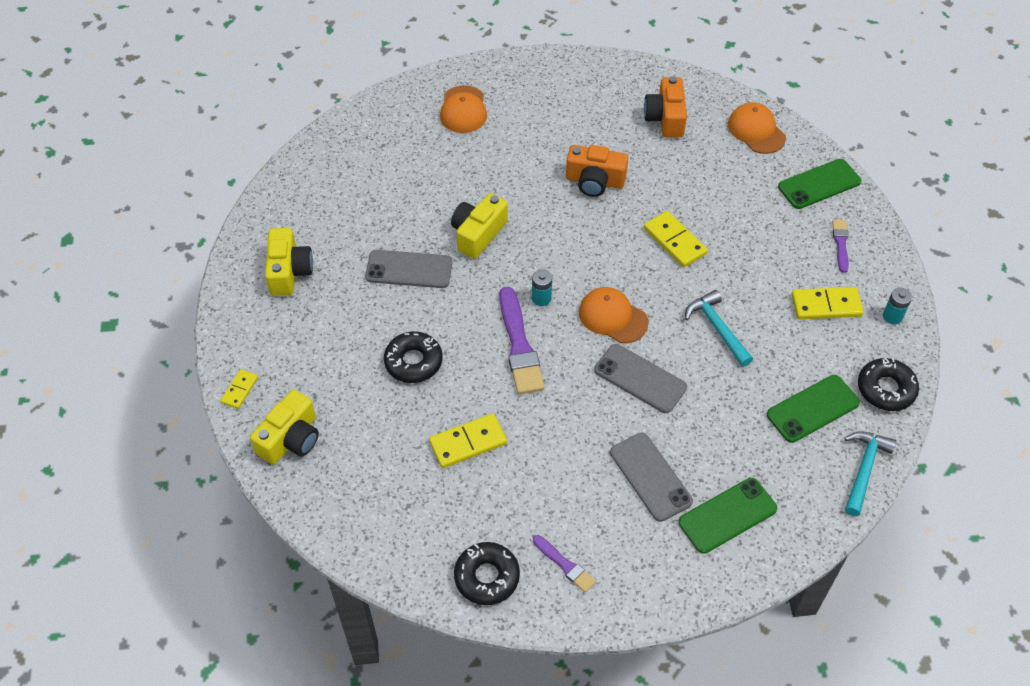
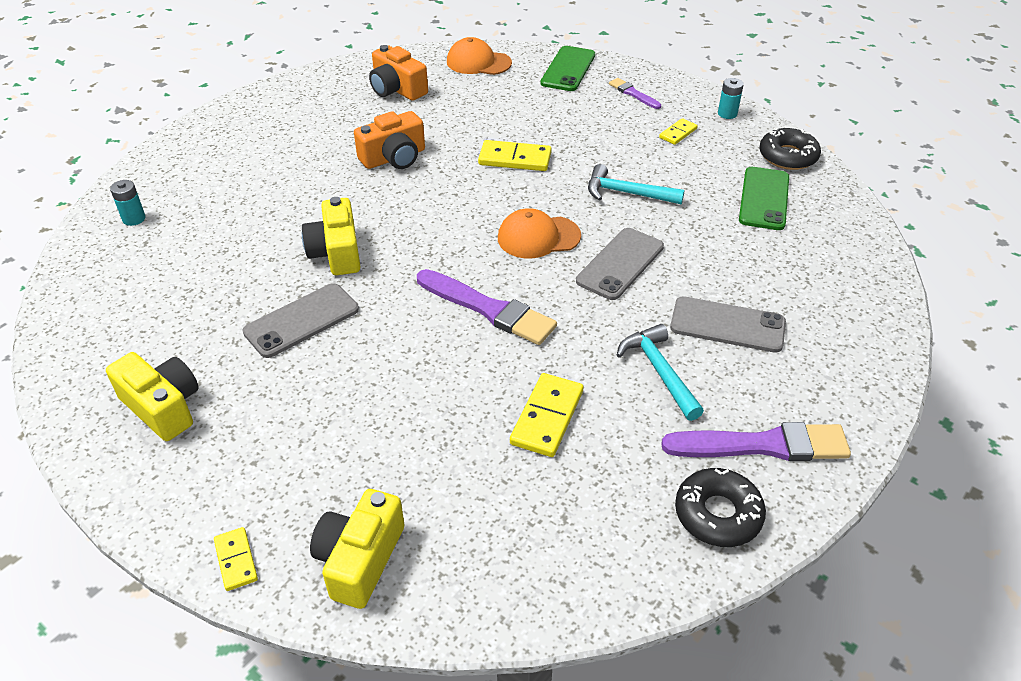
camera: 45 degrees left, 10 degrees down
yellow camera [250,390,319,464] -> yellow camera turned 150 degrees counterclockwise [310,489,405,609]
black donut [384,331,443,383] -> none
orange cap [440,85,487,133] -> none
turquoise battery [532,270,552,306] -> turquoise battery moved to [110,180,146,226]
purple brush [533,535,596,593] -> purple brush [661,422,851,461], size x1.86
grey phone [594,344,687,413] -> grey phone turned 45 degrees counterclockwise [576,228,664,300]
green phone [678,478,777,554] -> none
yellow domino [792,287,864,320] -> yellow domino [659,118,698,145], size x0.59
turquoise hammer [844,431,897,516] -> turquoise hammer moved to [617,324,704,421]

